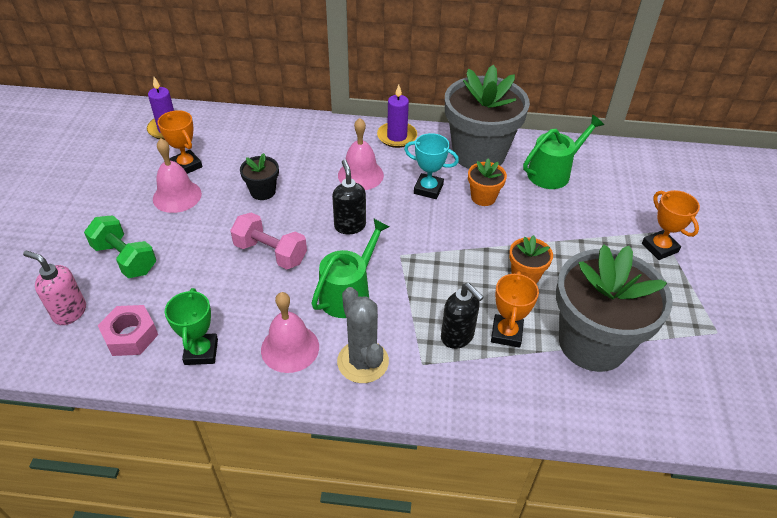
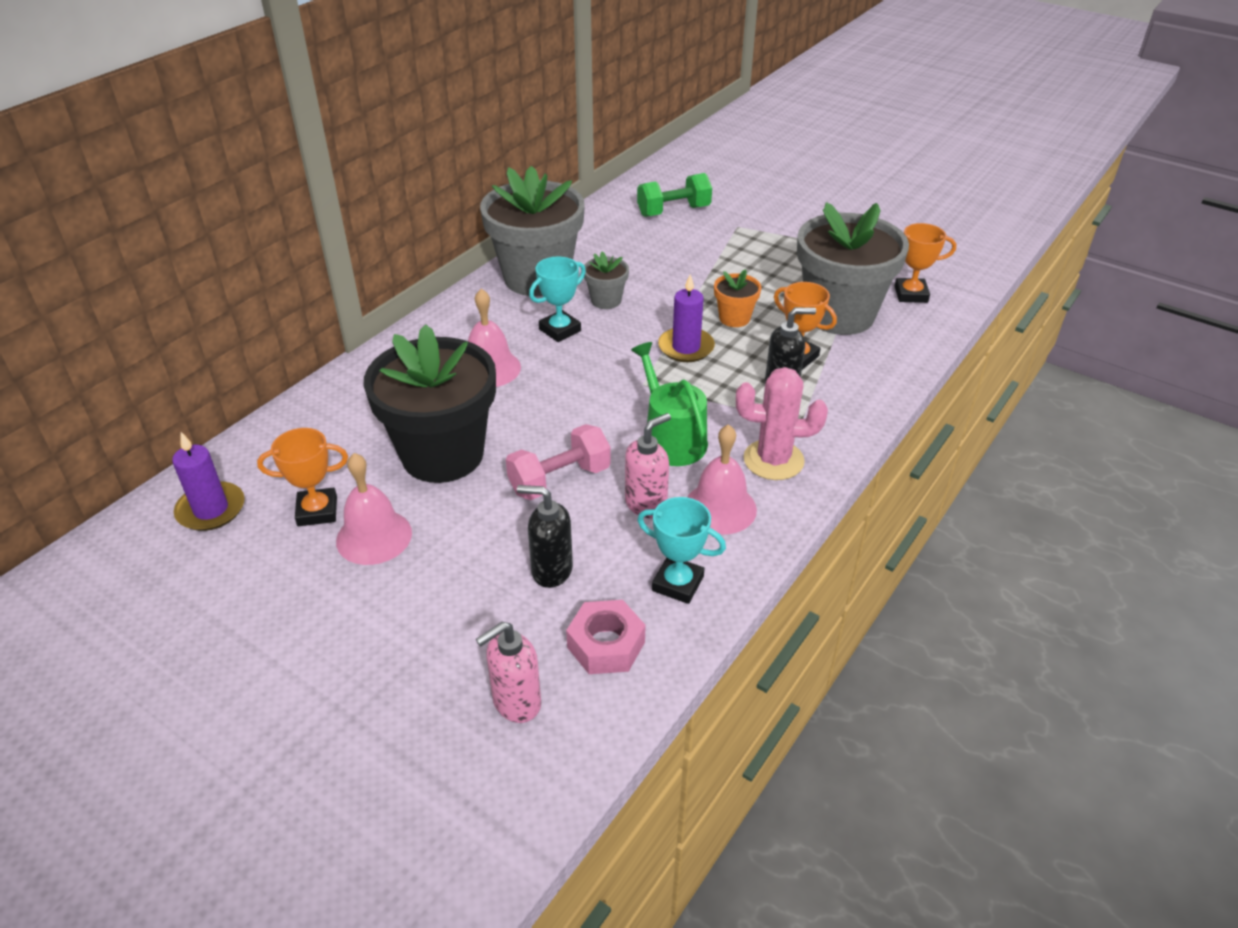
camera: 60 degrees left, 5 degrees down
green dumbbell [84,215,156,278] -> green dumbbell moved to [637,173,712,217]
green trophy [165,288,218,365] -> turquoise trophy [637,497,726,604]
black flower pot [240,153,279,200] -> black flower pot [364,324,496,483], size x2.25
black soap dispenser [332,159,366,234] -> black soap dispenser moved to [517,485,573,588]
grey cactus [337,287,389,383] -> pink cactus [736,367,828,480]
purple candle [377,85,417,148] -> purple candle moved to [658,274,715,362]
orange flower pot [468,158,507,206] -> grey flower pot [584,251,629,309]
green watering can [523,115,604,189] -> none
orange trophy [642,190,700,260] -> orange trophy moved to [895,223,956,303]
none -> pink soap dispenser [625,413,671,518]

